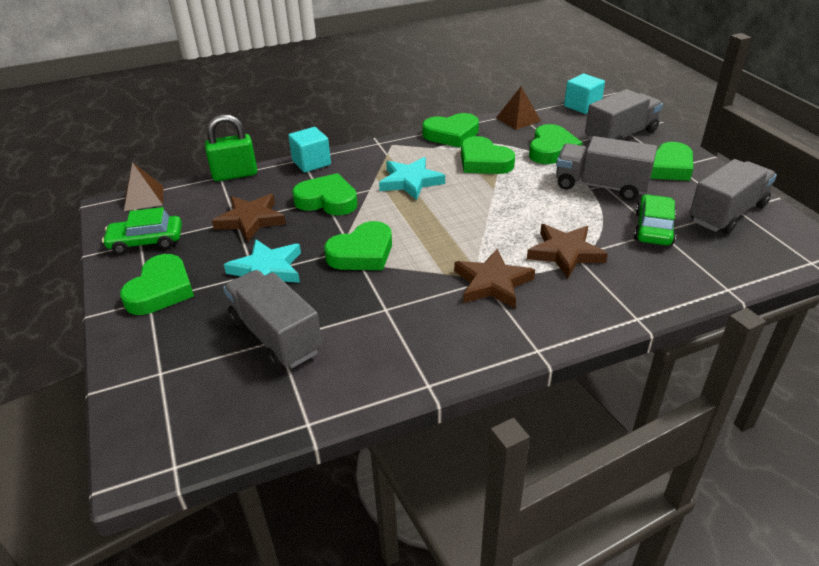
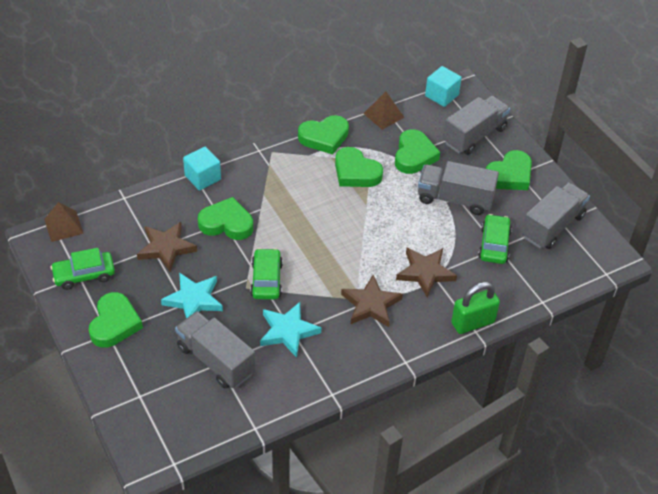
camera: 10 degrees left, 10 degrees up
green padlock [205,114,257,181] -> green padlock moved to [451,282,500,334]
green heart [324,221,392,270] -> green car [250,248,283,300]
turquoise star [379,157,445,200] -> turquoise star moved to [260,302,321,358]

